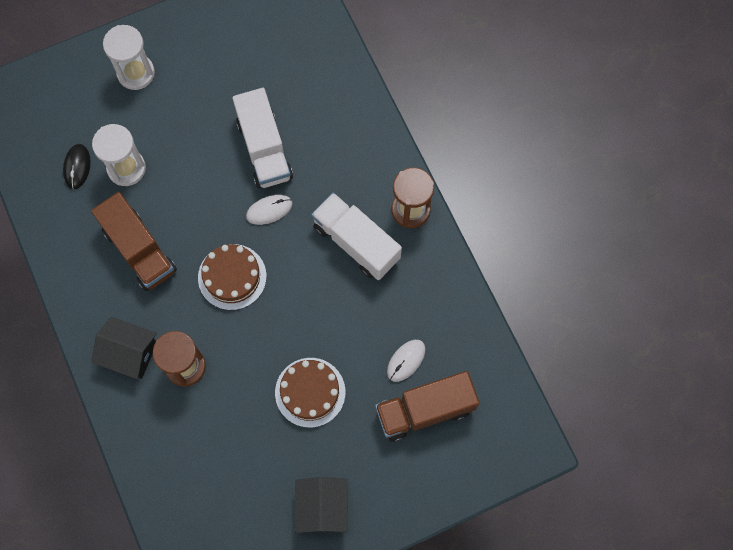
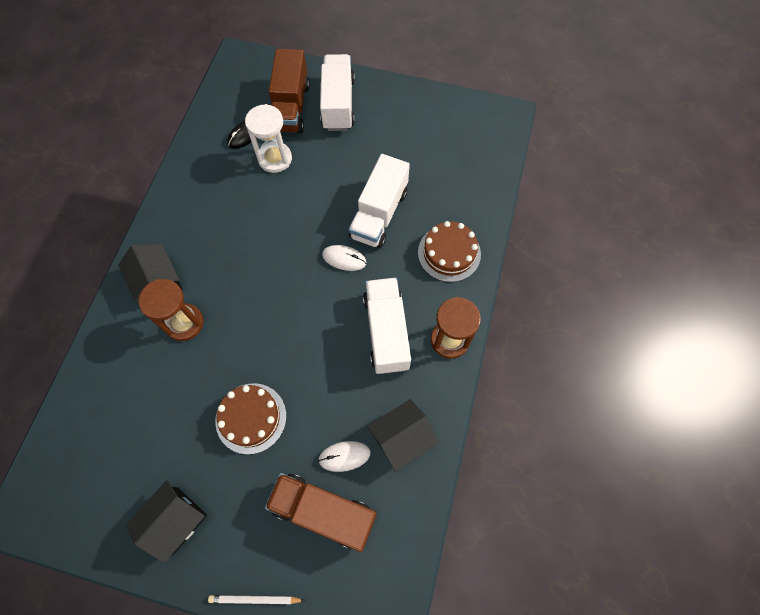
camera: 40 degrees right, 5 degrees down
brown truck [91,192,177,291] -> brown truck moved to [269,49,310,133]
white hourglass [103,25,155,90] -> white truck [320,54,355,131]
brown cake [198,244,267,310] -> brown cake moved to [418,221,481,282]
none -> white pencil [208,595,305,604]
none -> black house [367,399,439,472]

